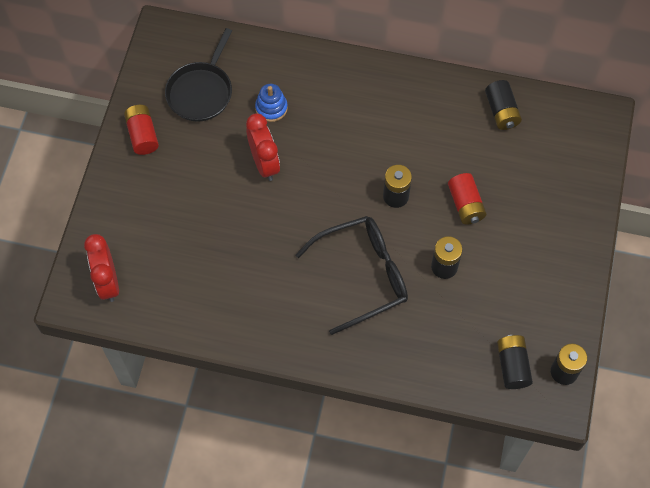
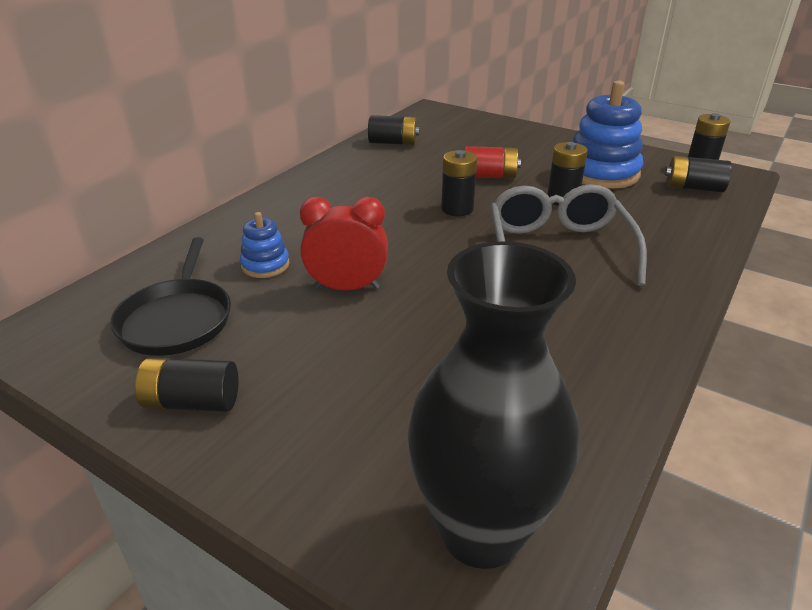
camera: 70 degrees left, 30 degrees down
red clock [84,234,119,302] -> black vase [408,241,579,569]
red battery [124,105,159,155] -> black battery [135,358,239,412]
black pan [165,28,232,121] -> black pan turned 45 degrees clockwise [110,237,231,356]
black glasses [295,216,408,335] -> grey glasses [491,184,647,286]
none -> blue stacking toy [573,81,643,189]

